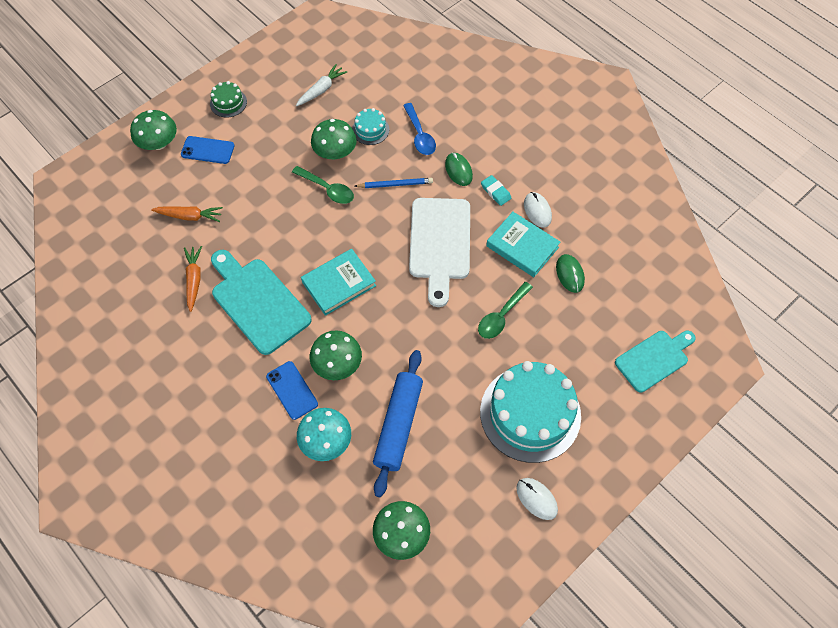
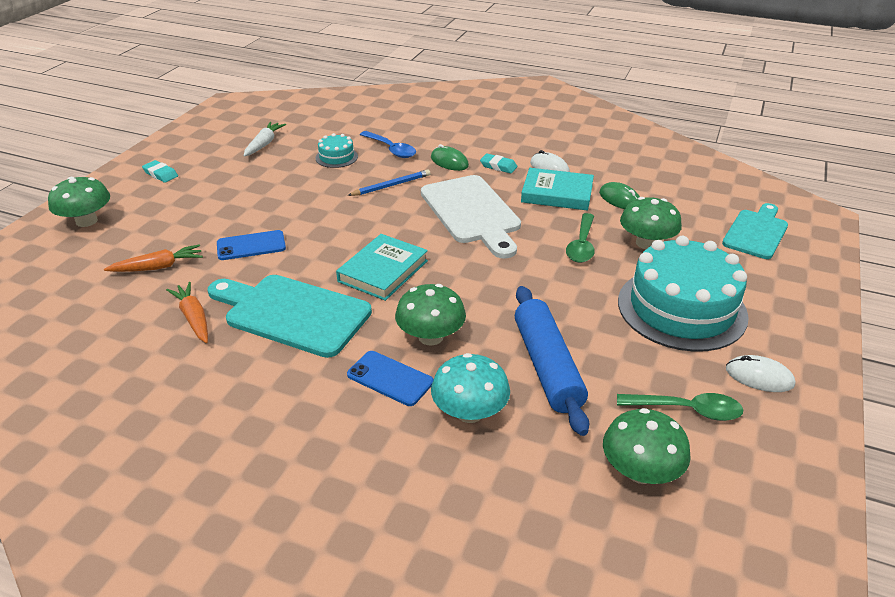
camera: 25 degrees left, 25 degrees down
blue phone [181,136,235,164] -> blue phone moved to [217,230,286,260]
green cake [210,81,247,118] -> turquoise eraser [142,160,178,183]
green spoon [292,166,354,204] -> green spoon moved to [617,393,744,421]
green mushroom [311,119,357,159] -> green mushroom moved to [620,197,682,249]

